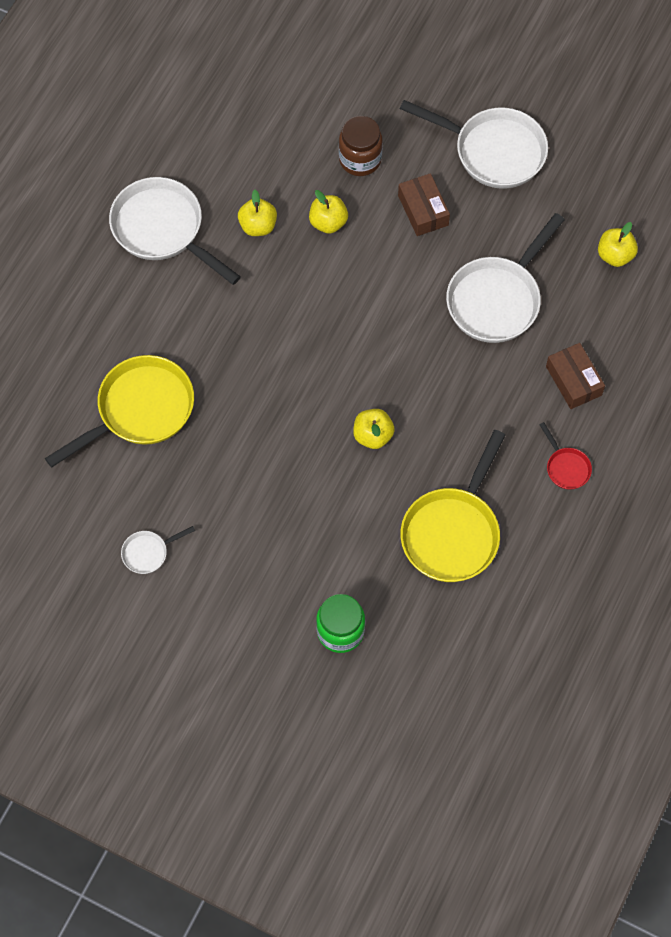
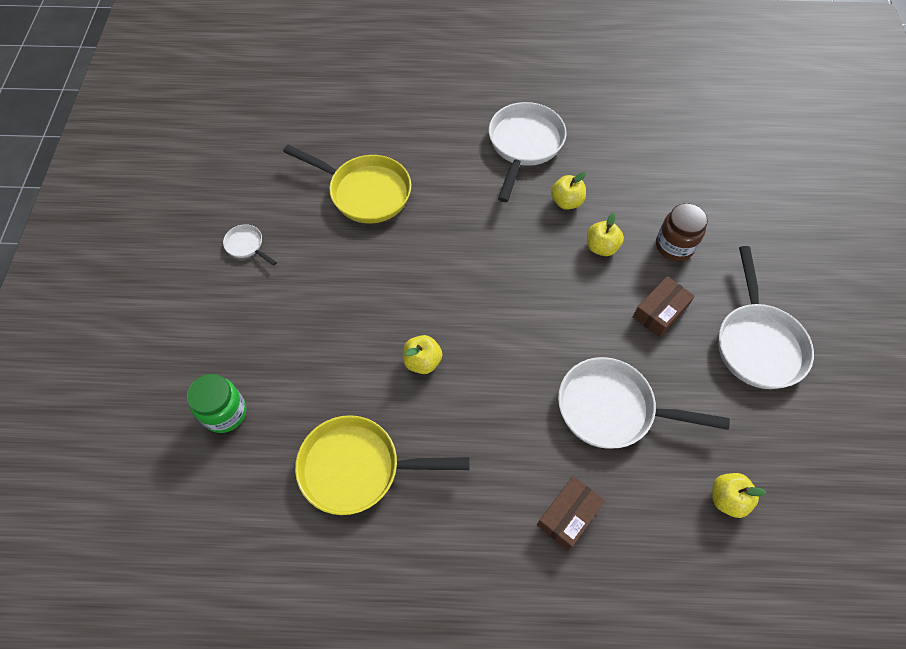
camera: 65 degrees right, 5 degrees down
red pan [540,422,592,490] -> none

